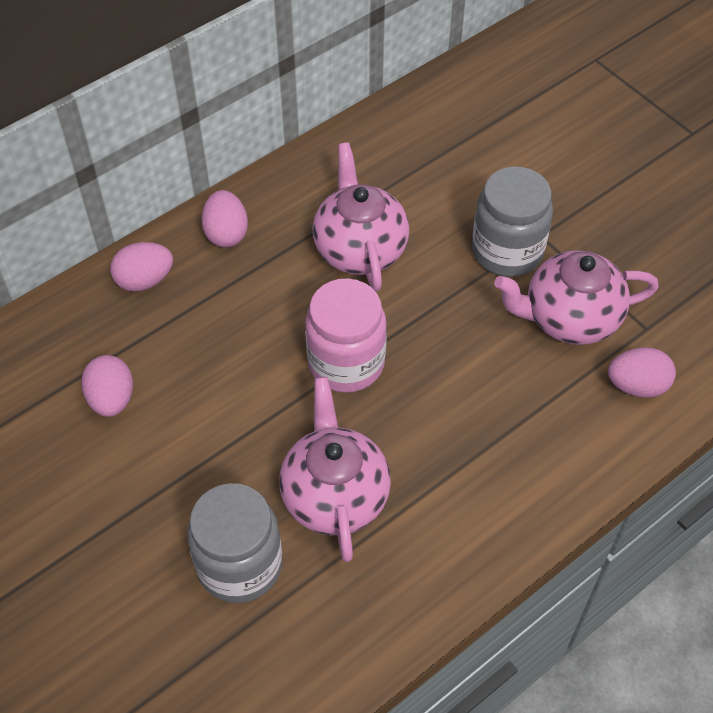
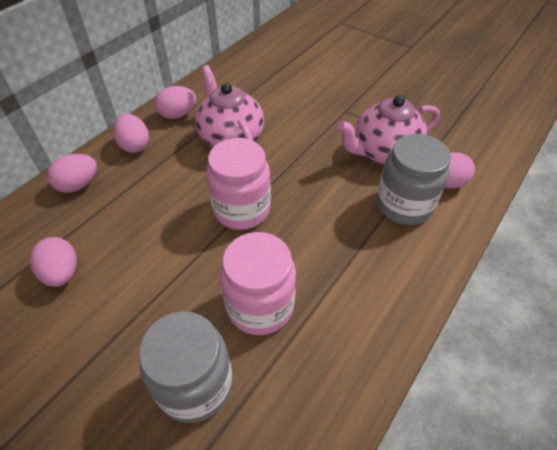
camera: 15 degrees left, 5 degrees down
pink teapot [279,377,391,562] -> pink jar [220,232,296,335]
grey jar [472,167,553,277] -> grey jar moved to [376,134,451,225]
none -> pink egg [155,86,196,119]

